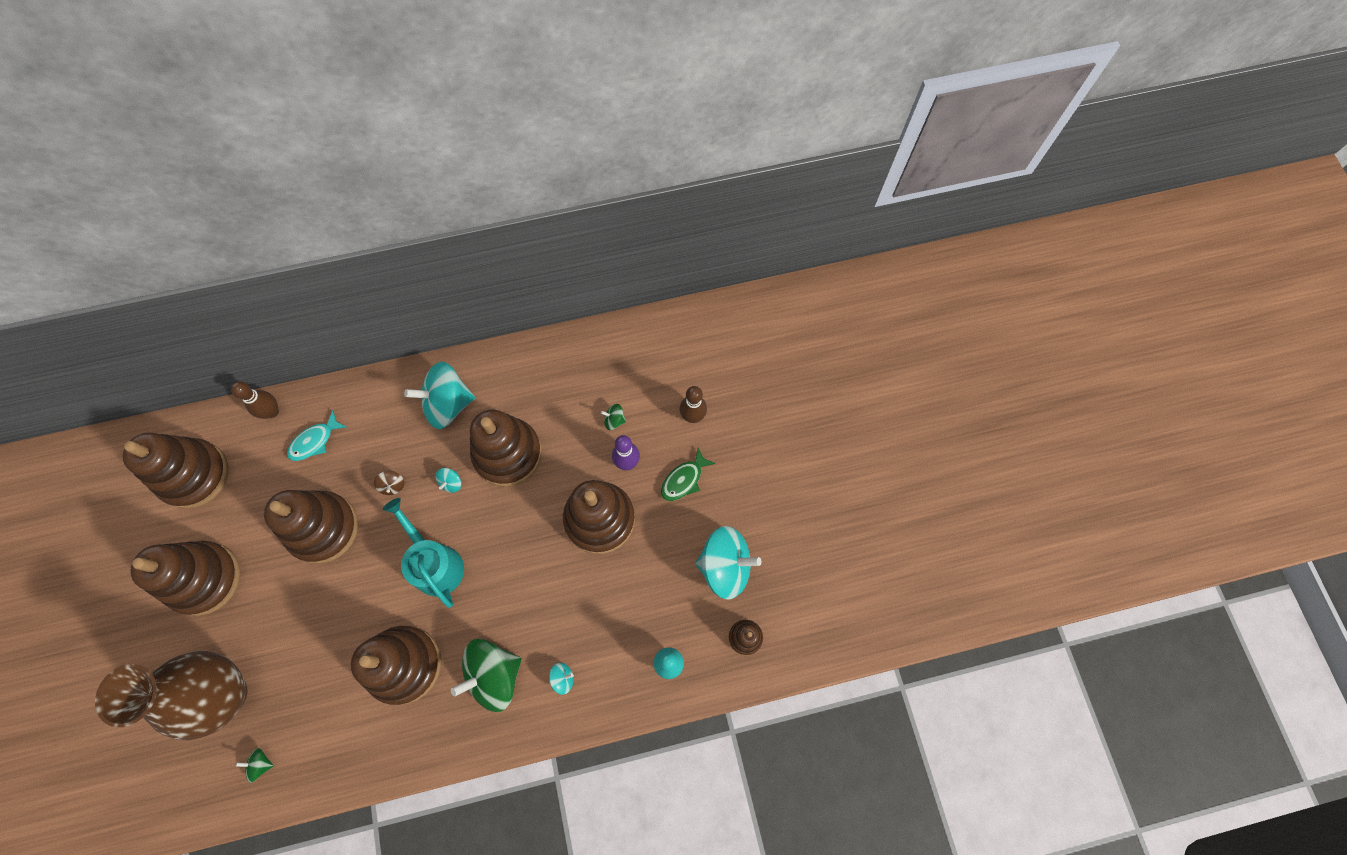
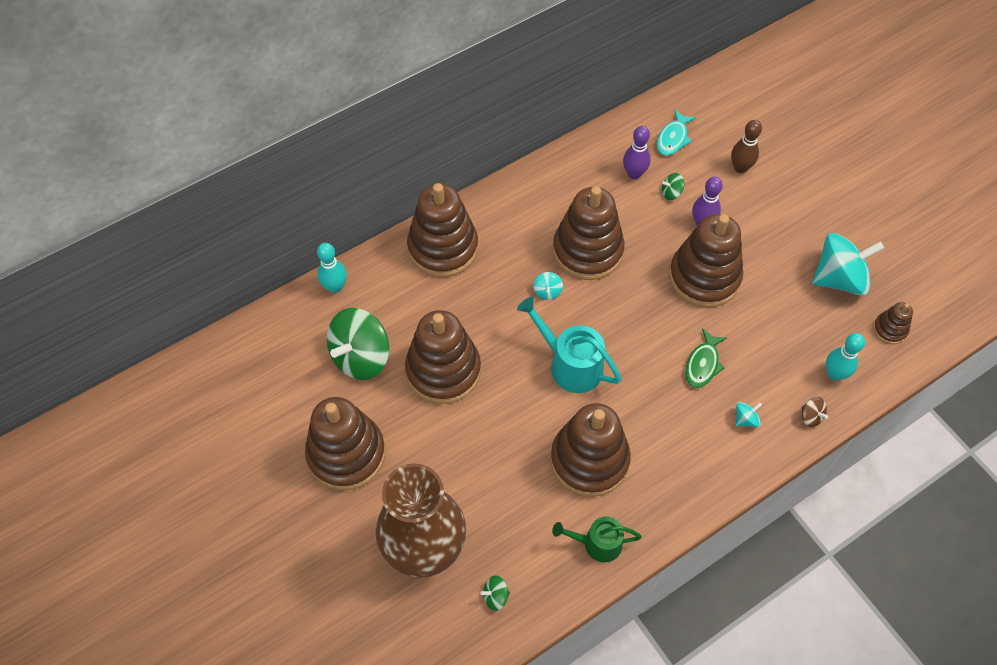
camera: 20 degrees left, 10 degrees down
brown stacking toy [123,432,229,509] -> brown stacking toy moved to [407,183,478,277]
brown bowling pin [231,381,279,419] -> turquoise bowling pin [317,243,347,293]
turquoise fish [287,410,346,461] -> turquoise fish moved to [657,109,696,156]
brown spinning top [374,471,404,495] -> brown spinning top moved to [801,397,828,427]
turquoise spinning top [404,362,475,429] -> none
green spinning top [451,639,522,712] -> green spinning top moved to [327,308,389,380]
green fish [661,448,716,501] -> green fish moved to [685,328,727,388]
none -> green watering can [552,517,642,562]
none -> purple bowling pin [623,126,651,179]

